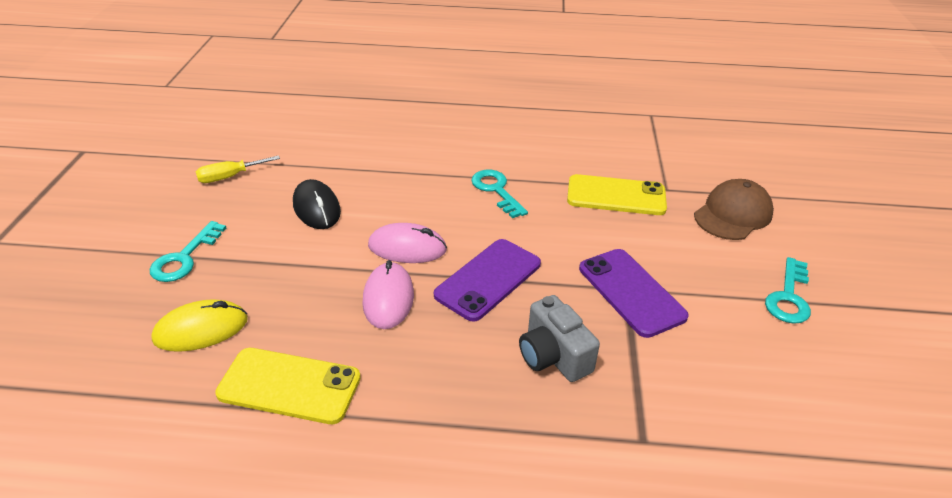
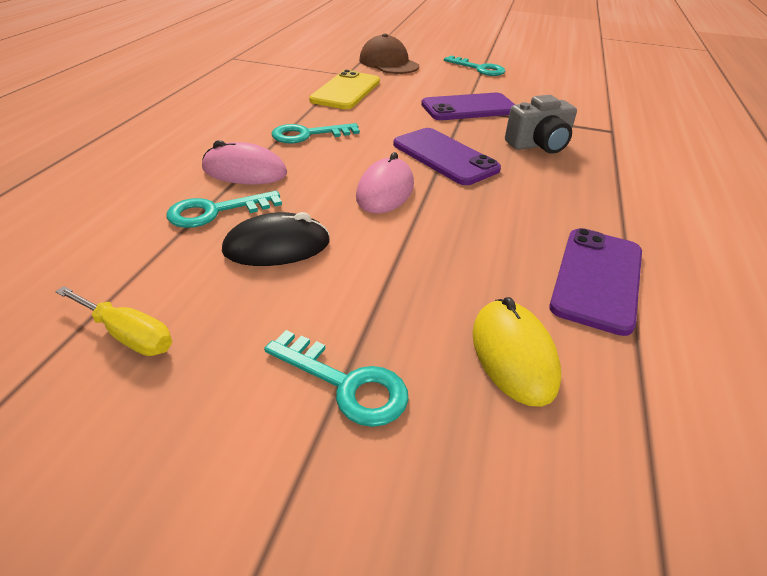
camera: 80 degrees left, 0 degrees up
yellow screwdriver [196,155,280,183] -> yellow screwdriver turned 45 degrees counterclockwise [55,286,172,356]
yellow phone [215,348,361,424] -> purple phone [549,228,642,336]
pink mouse [362,260,414,329] -> pink mouse moved to [202,140,287,184]
none -> turquoise key [167,191,282,228]

